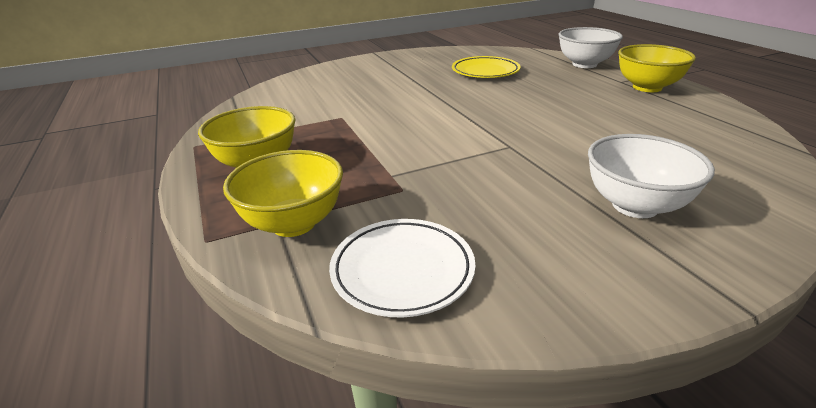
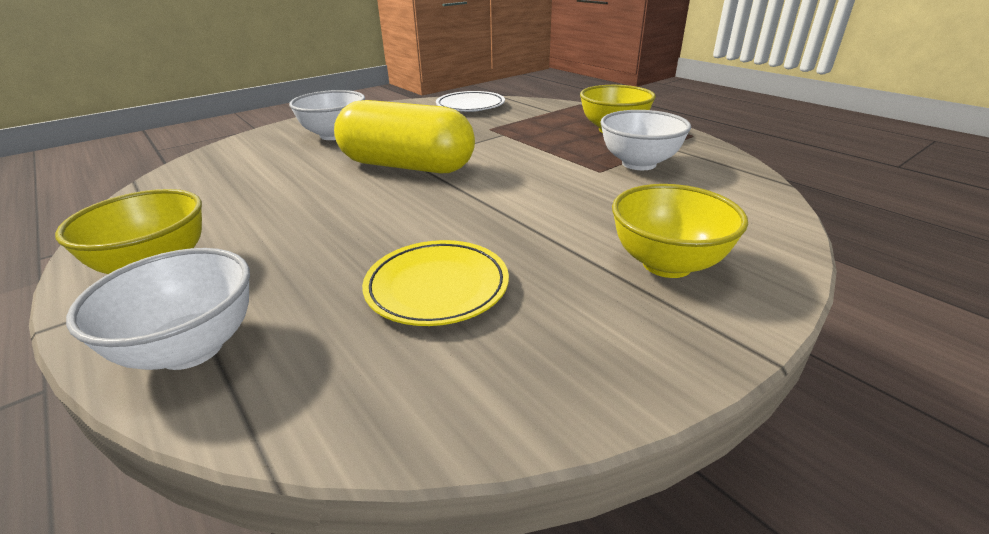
camera: 165 degrees right, 0 degrees up
yellow bowl [223,150,343,237] -> yellow bowl moved to [612,184,748,278]
none -> yellow capsule [334,100,475,174]
none -> white bowl [600,110,691,170]

